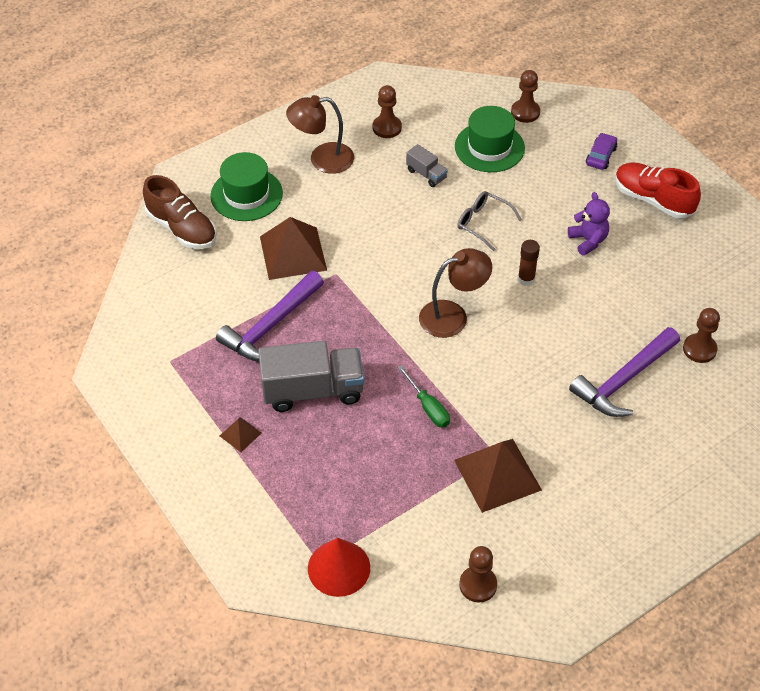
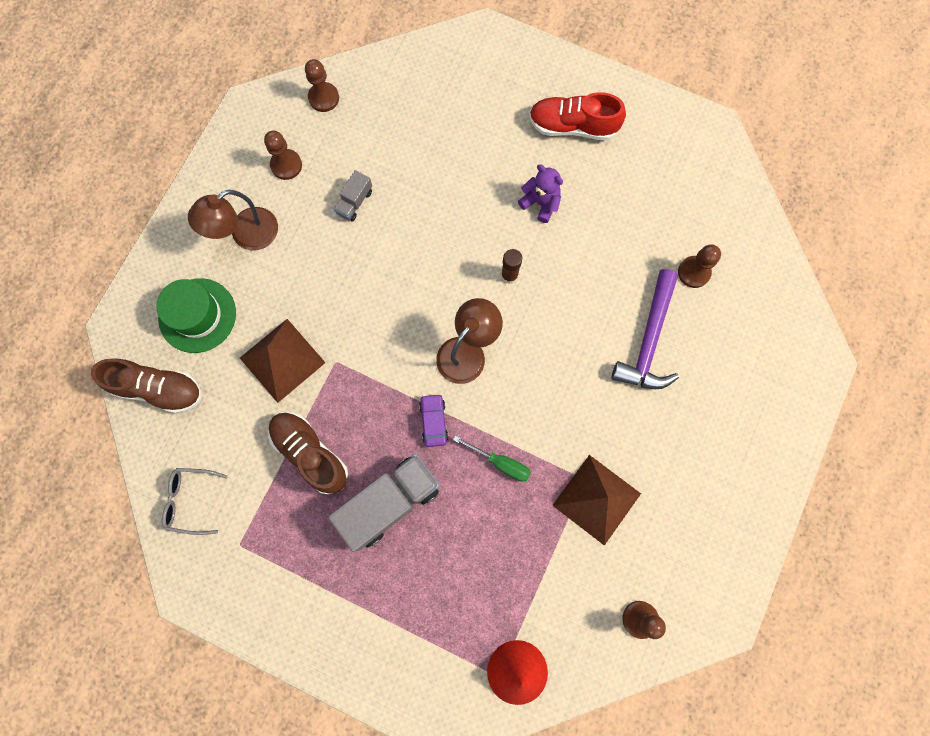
camera: 30 degrees left, 25 degrees up
purple hammer [216,271,324,361] -> brown shoe [268,412,348,494]
brown pyramid [220,417,261,452] -> none
grey truck [406,144,448,187] -> grey truck turned 105 degrees clockwise [334,170,372,221]
green hat [455,106,525,172] -> none
grey glasses [457,191,522,251] -> grey glasses moved to [162,468,228,535]
brown pawn [511,70,540,123] -> brown pawn moved to [305,59,339,112]
purple car [586,133,617,170] -> purple car moved to [419,394,448,447]

